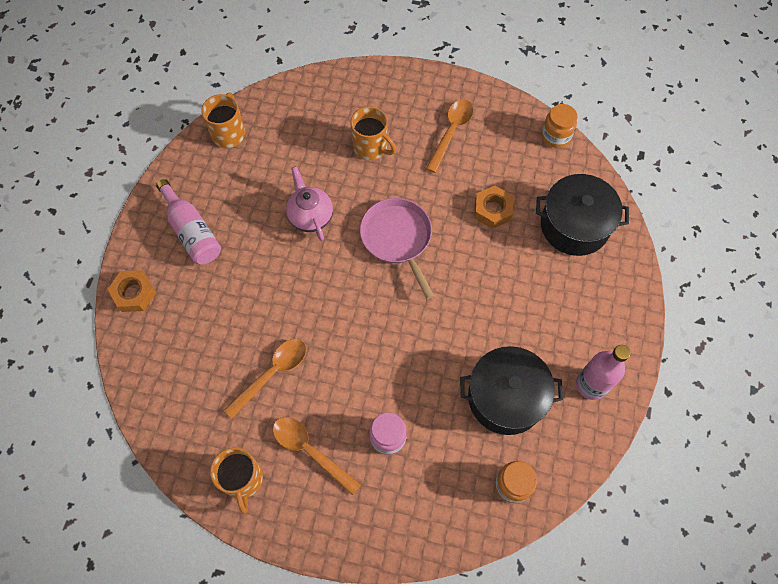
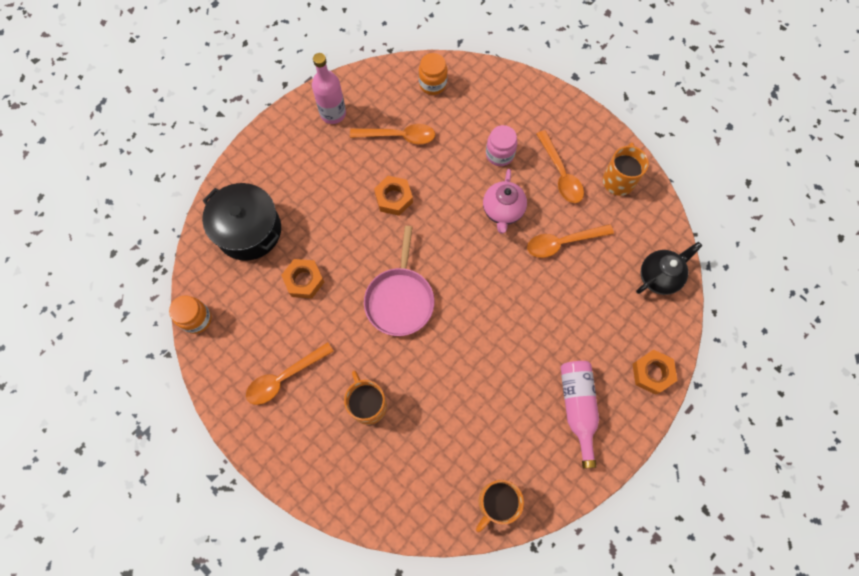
camera: 150 degrees left, 5 degrees up
pink teapot [286,166,333,241] -> pink teapot moved to [483,169,527,234]
black pot [460,346,563,435] -> orange spoon [350,124,435,145]
none -> orange nut [374,176,413,216]
none -> black teapot [636,242,702,295]

